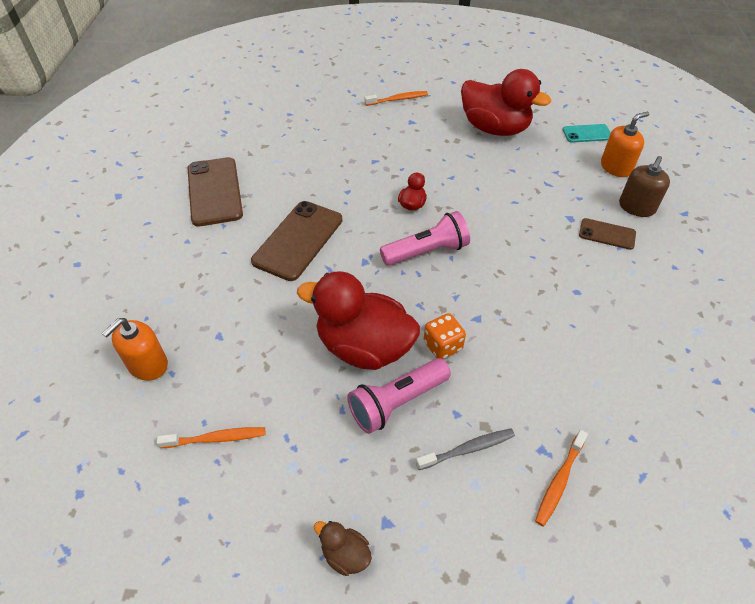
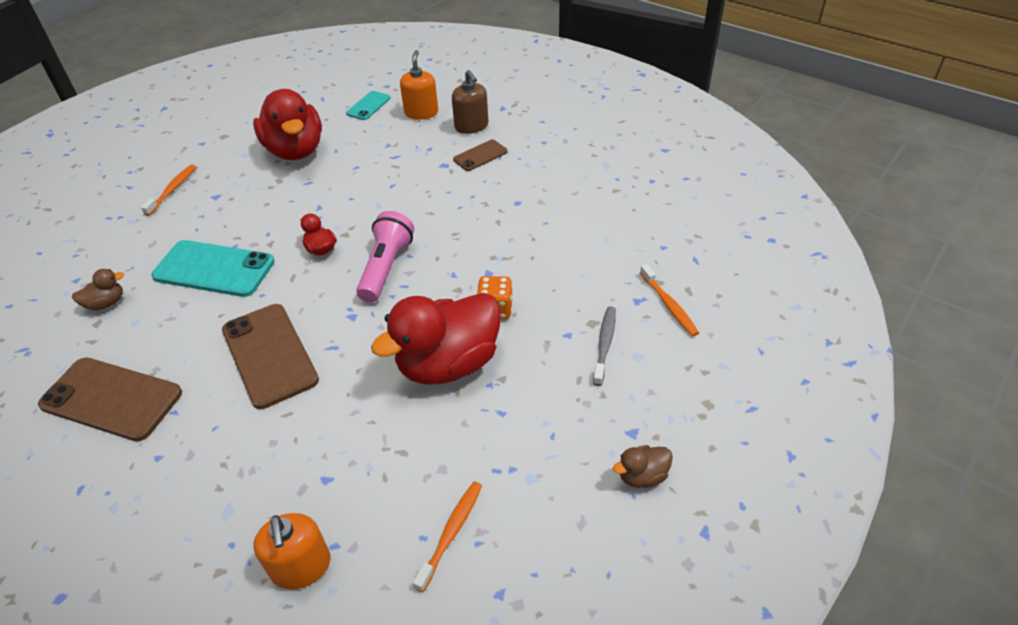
camera: 55 degrees left, 5 degrees down
pink flashlight [347,358,451,434] -> none
red duck [461,69,551,136] -> red duck turned 90 degrees clockwise [253,89,322,160]
none -> brown duck [72,269,124,310]
none -> turquoise phone [151,240,275,297]

